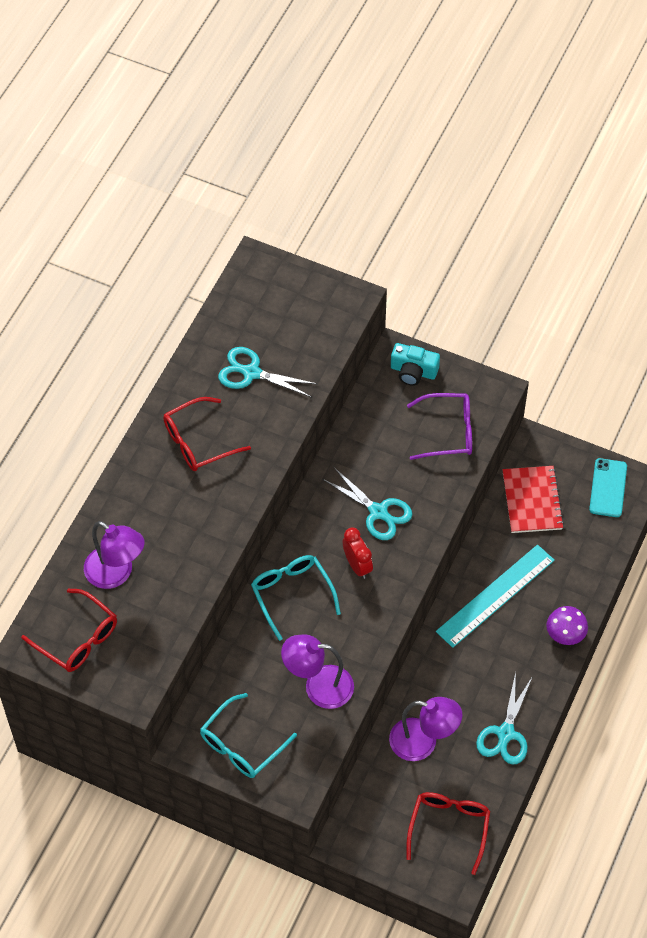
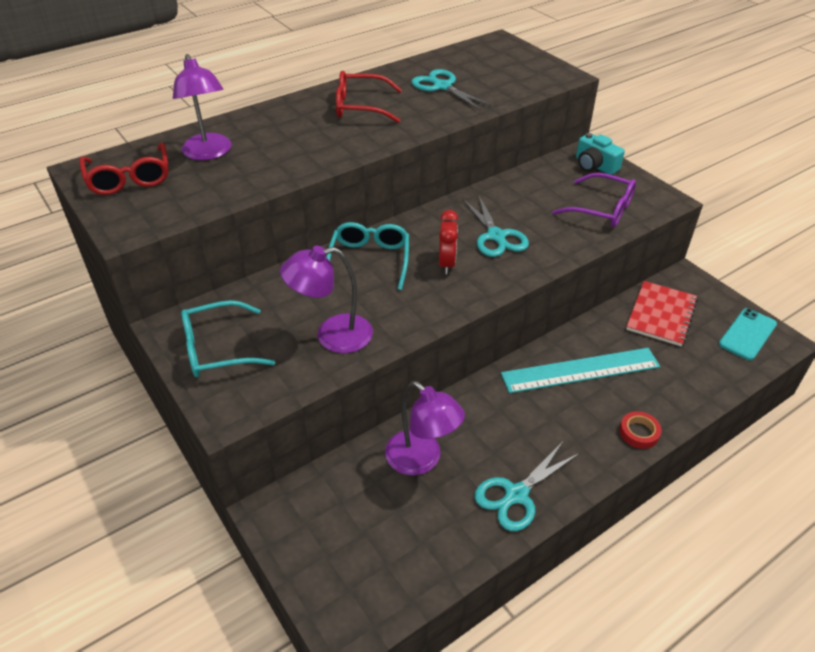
camera: 30 degrees right, 15 degrees down
purple lamp [281,634,354,709] -> purple lamp turned 45 degrees counterclockwise [280,246,373,353]
red glasses [406,792,490,875] -> none
purple mushroom [546,606,588,645] -> red tape [619,411,662,449]

